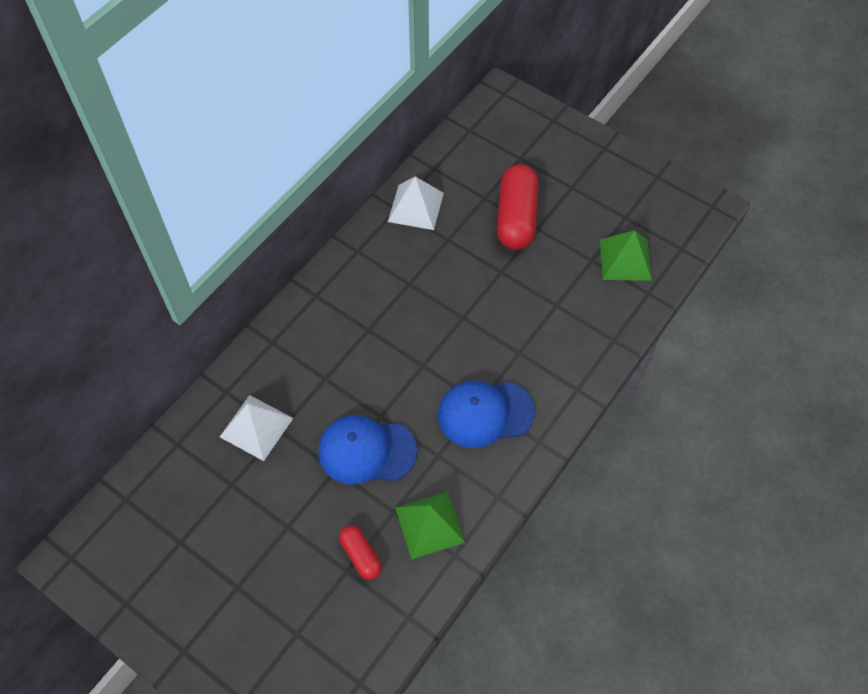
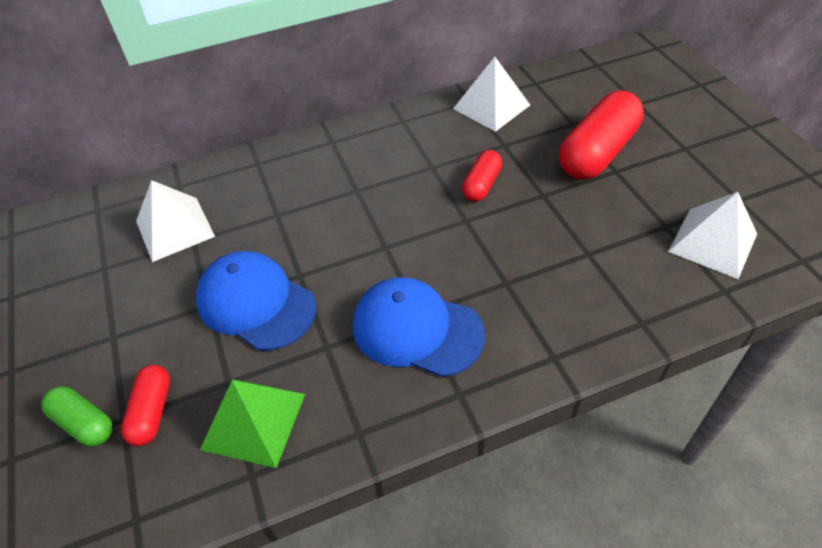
camera: 35 degrees right, 10 degrees down
green pyramid [600,230,652,281] -> white pyramid [668,192,757,279]
none -> green capsule [41,386,113,446]
none -> red capsule [462,150,502,202]

